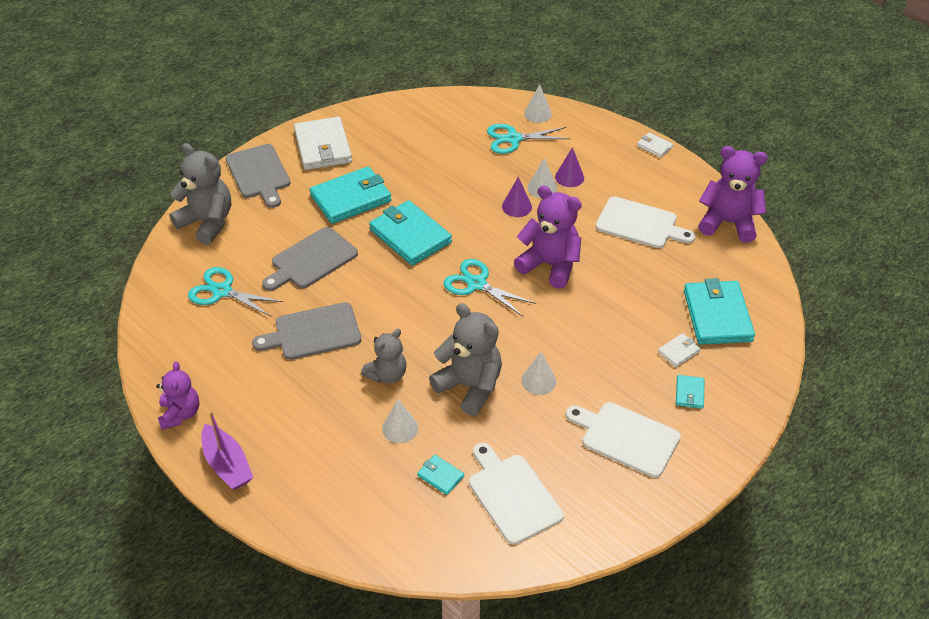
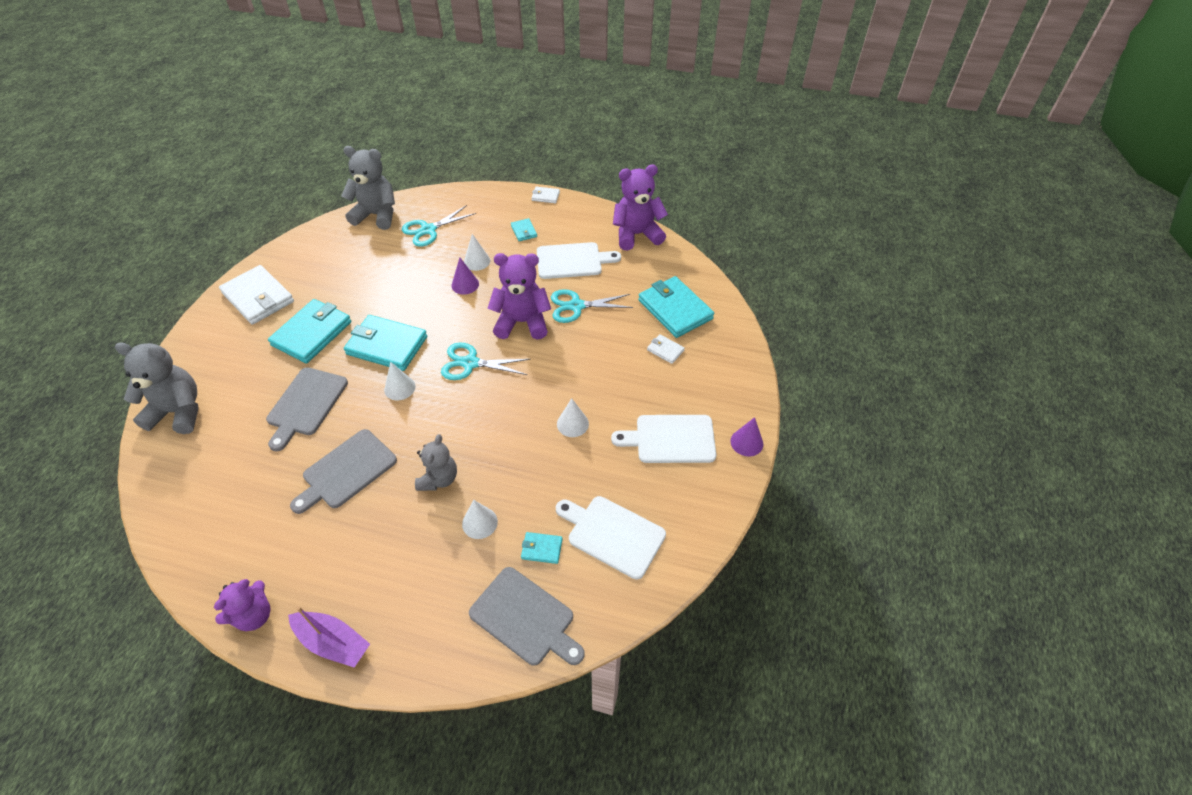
camera: 30 degrees left, 5 degrees up
purple teddy bear [156,361,199,430] -> purple teddy bear turned 75 degrees clockwise [214,579,271,631]
turquoise scissors [188,267,283,317] -> turquoise scissors moved to [551,289,633,323]
grey cutting board [226,144,291,208] -> grey cutting board moved to [469,567,585,666]
grey teddy bear [429,303,502,416] -> grey teddy bear moved to [341,146,395,230]
white cone [524,84,552,123] -> white cone moved to [384,362,416,401]
purple cone [555,147,584,187] -> purple cone moved to [731,417,763,457]
white wallet [658,333,701,367] -> white wallet turned 75 degrees counterclockwise [647,334,685,364]
turquoise wallet [676,375,705,409] -> turquoise wallet moved to [511,218,537,241]

